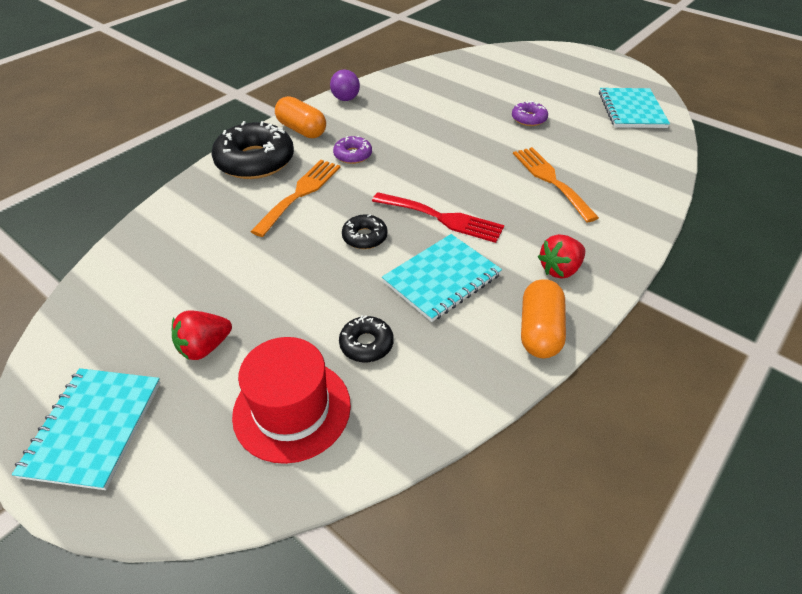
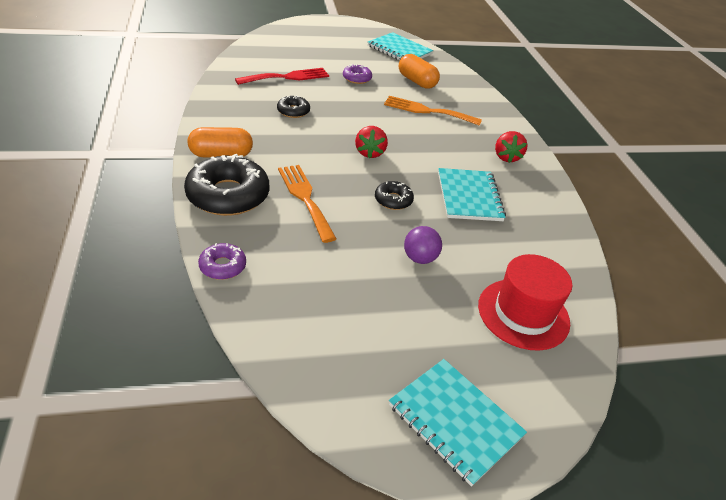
camera: 55 degrees left, 5 degrees down
red strawberry [172,310,232,360] -> red strawberry moved to [355,126,388,159]
purple ball [330,69,360,101] -> purple ball moved to [404,226,442,264]
purple donut [333,136,372,164] -> purple donut moved to [198,243,246,280]
black donut [339,315,394,362] -> black donut moved to [277,95,310,118]
red fork [372,192,504,243] -> red fork moved to [235,68,329,85]
orange capsule [521,279,566,358] -> orange capsule moved to [399,54,440,89]

